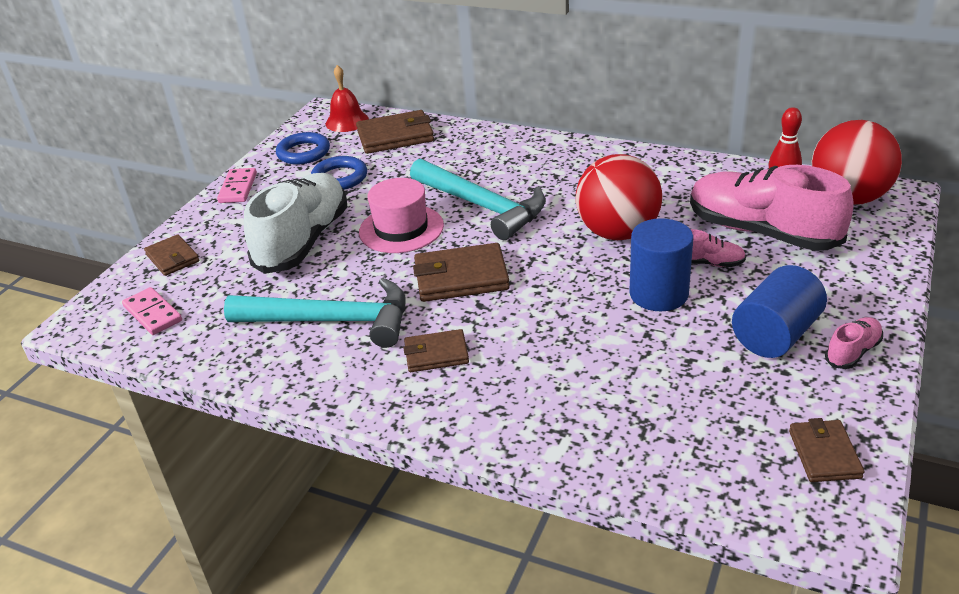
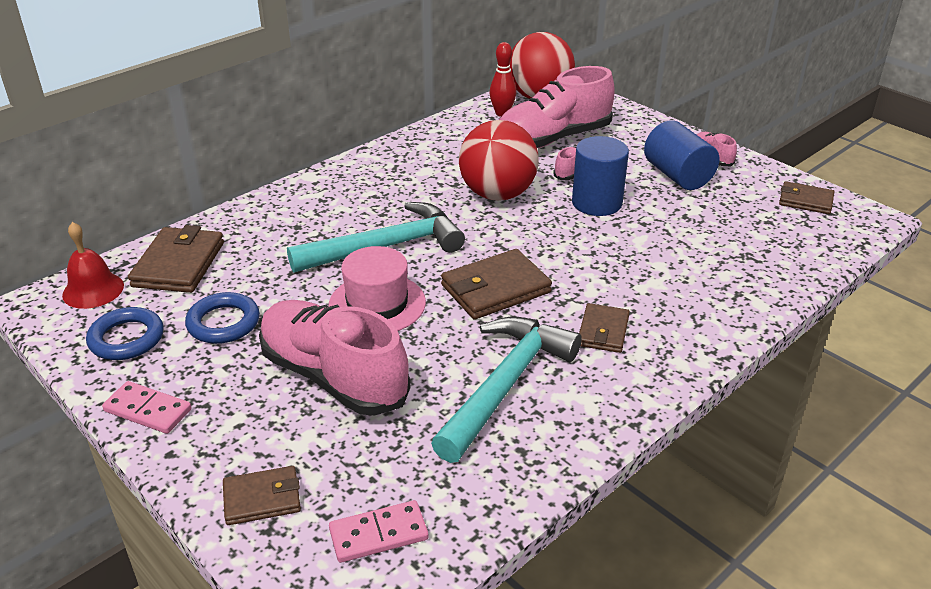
camera: 70 degrees left, 0 degrees up
white shoe [244,173,347,274] -> pink shoe [259,300,411,415]
brown wallet [413,243,510,302] -> brown wallet turned 45 degrees clockwise [441,249,552,320]

